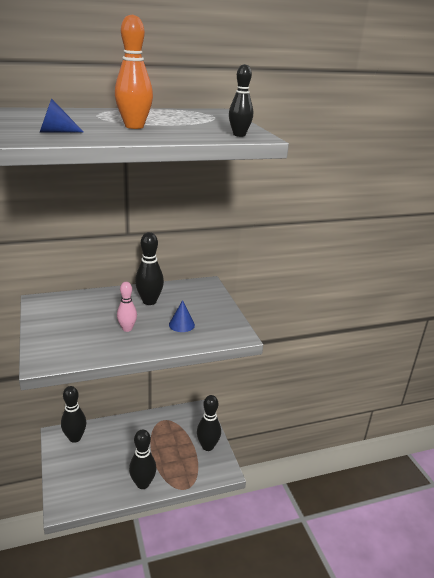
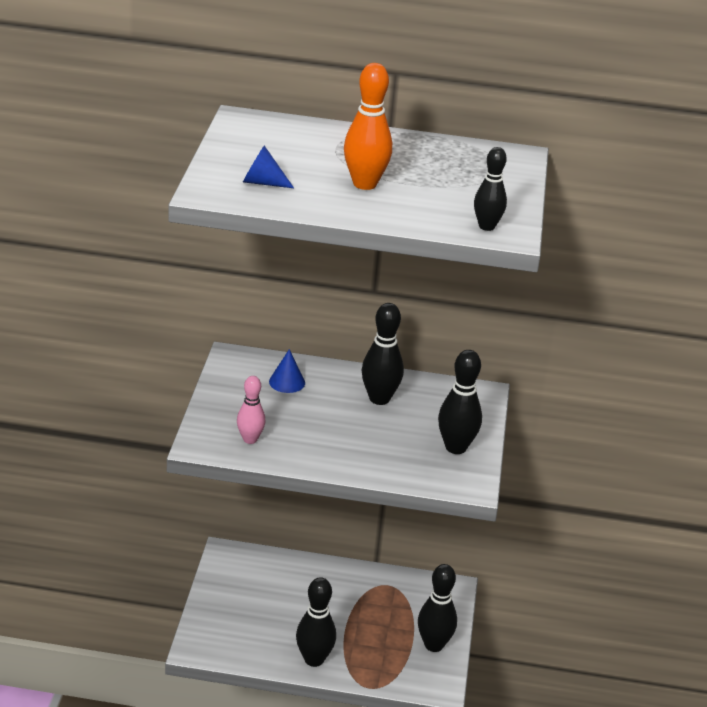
camera: 25 degrees right, 5 degrees up
black bowling pin [61,386,86,443] -> black bowling pin moved to [438,350,482,454]
pink bowling pin [117,282,137,332] -> pink bowling pin moved to [237,376,265,444]
blue cone [169,300,195,332] -> blue cone moved to [269,349,305,393]

